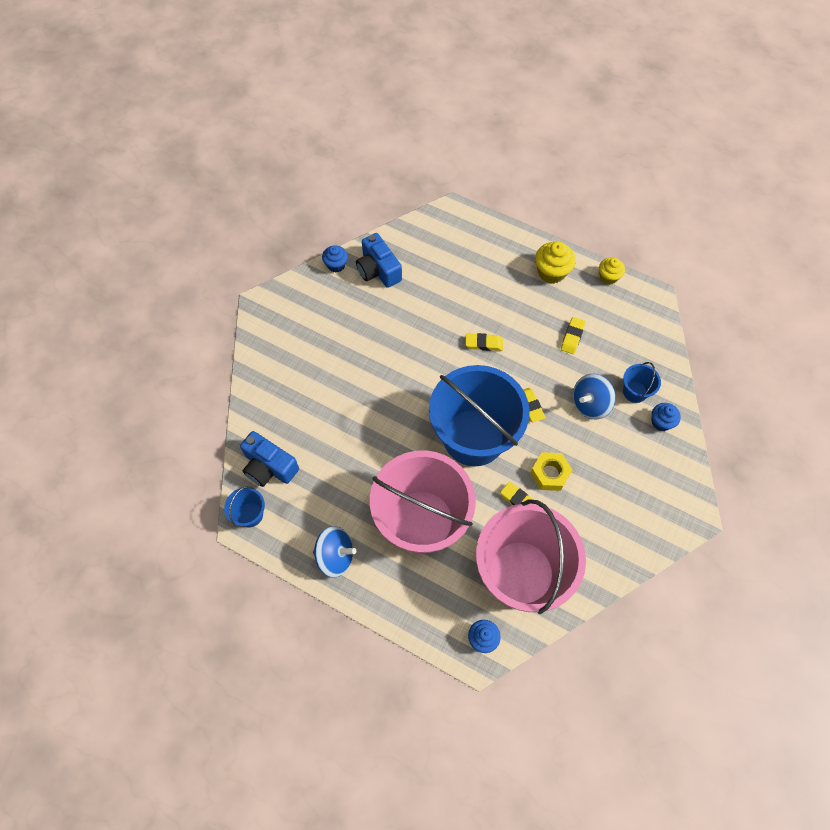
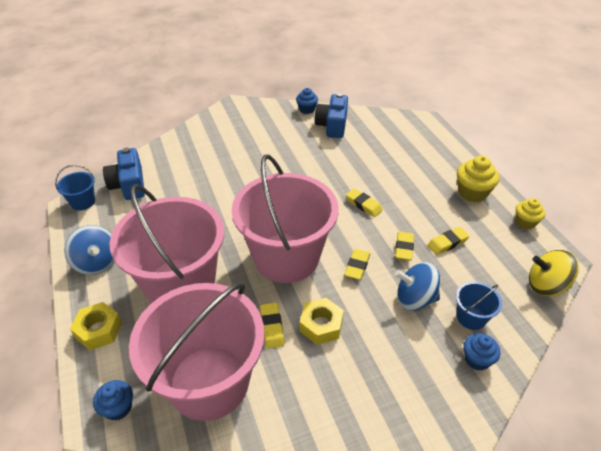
camera: 40 degrees right, 20 degrees down
blue bucket [429,365,530,466] -> pink bucket [232,154,339,283]
none -> yellow nut [70,302,122,350]
none -> yellow eraser [395,232,414,260]
none -> yellow spinning top [529,250,579,296]

